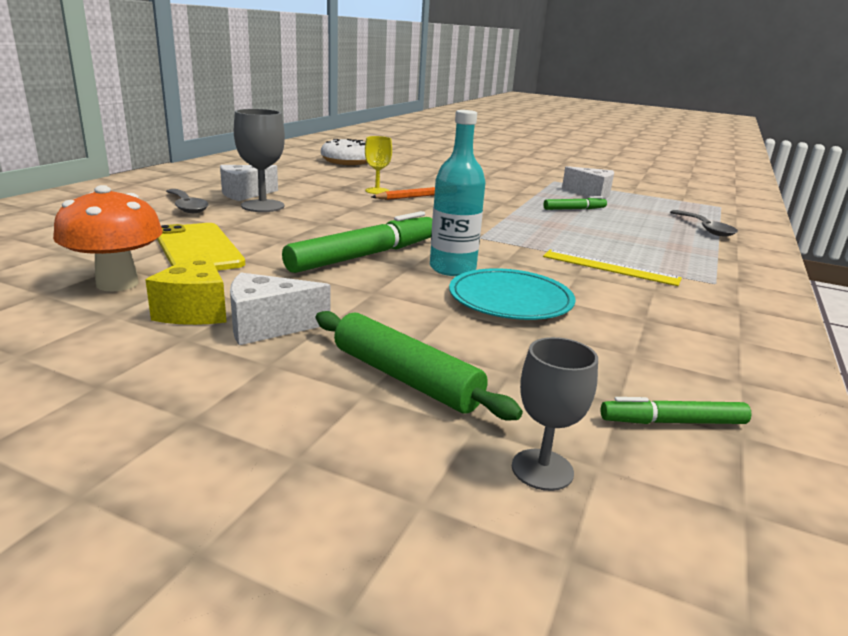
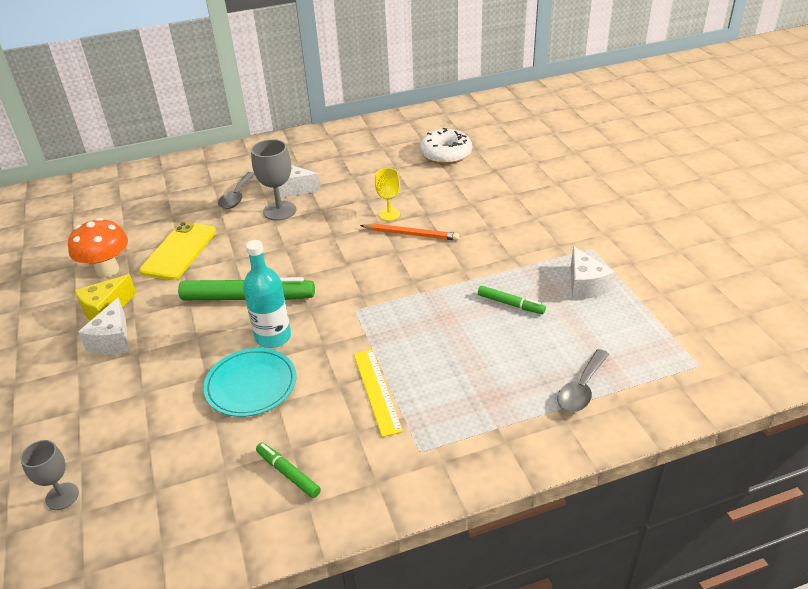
camera: 50 degrees right, 15 degrees up
white cheese [230,273,330,345] -> white cheese turned 120 degrees counterclockwise [78,297,129,354]
green rolling pin [315,311,523,420] -> none
green marker [601,397,751,424] -> green marker moved to [256,442,321,498]

